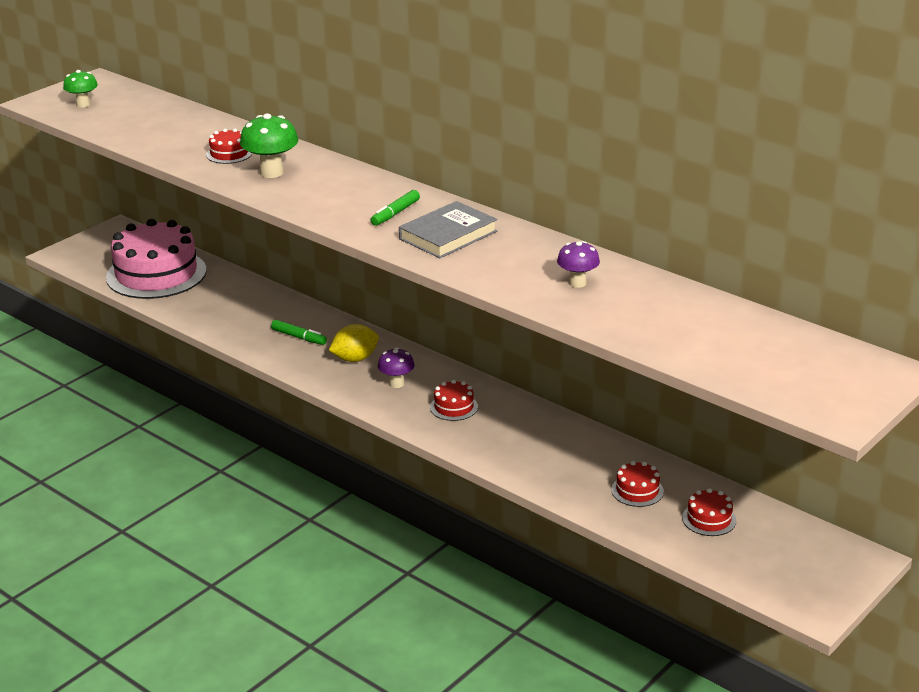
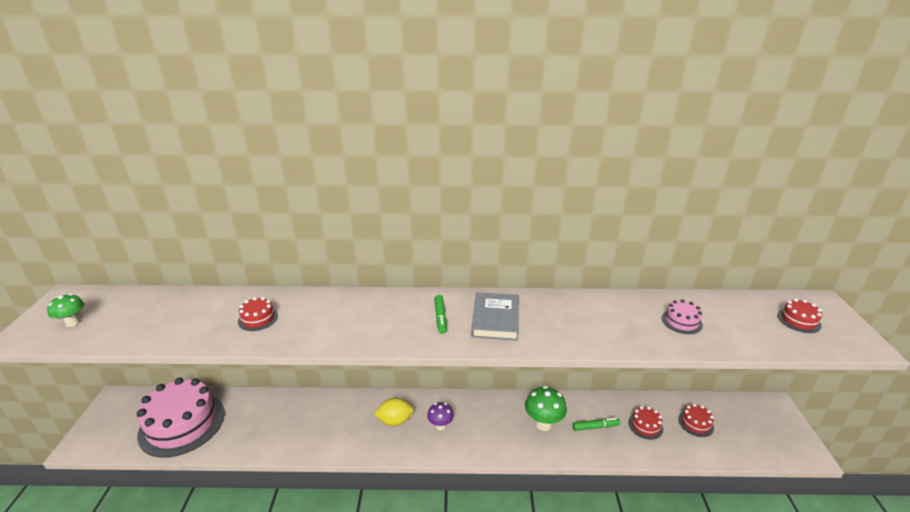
camera: 40 degrees left, 0 degrees up
green mushroom [240,113,298,178] -> green mushroom moved to [525,386,567,431]
green marker [271,320,327,345] -> green marker moved to [573,418,620,431]
yellow lemon [329,324,379,362] -> yellow lemon turned 60 degrees clockwise [374,398,414,426]
red cake [430,380,478,421] -> red cake moved to [777,298,822,333]
purple mushroom [557,241,600,288] -> none
none -> pink cake [662,300,703,334]

